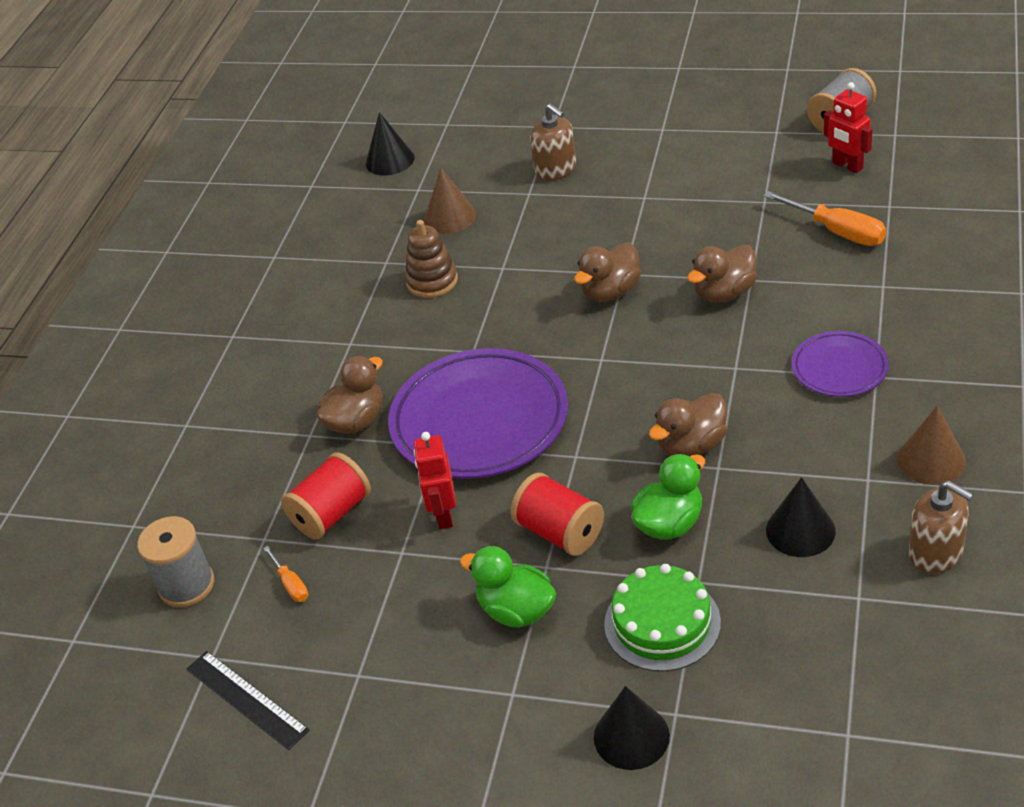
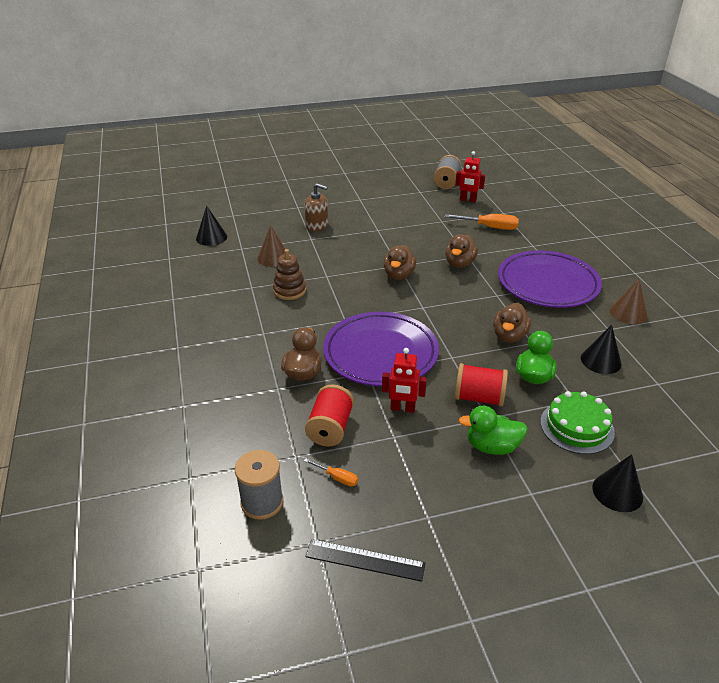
camera: 35 degrees left, 5 degrees down
red robot [414,432,456,529] -> red robot turned 45 degrees counterclockwise [382,348,427,413]
purple plate [792,331,889,397] -> purple plate [498,250,602,308], size x1.92
brown soap dispenser [909,481,973,573] -> none

